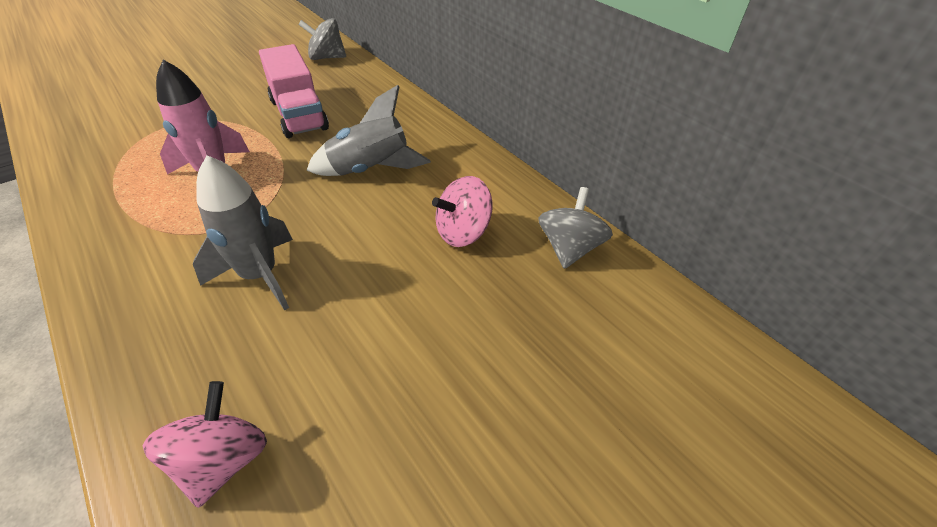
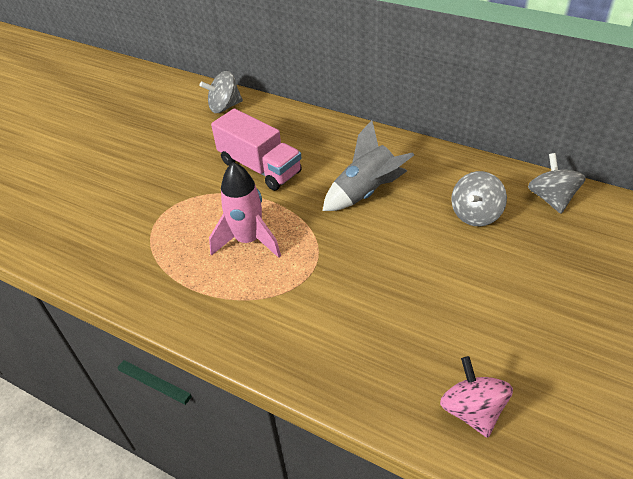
camera: 20 degrees left, 0 degrees up
grey rocket [193,155,293,311] -> none
pink spinning top [432,176,493,247] -> grey spinning top [451,171,507,226]

